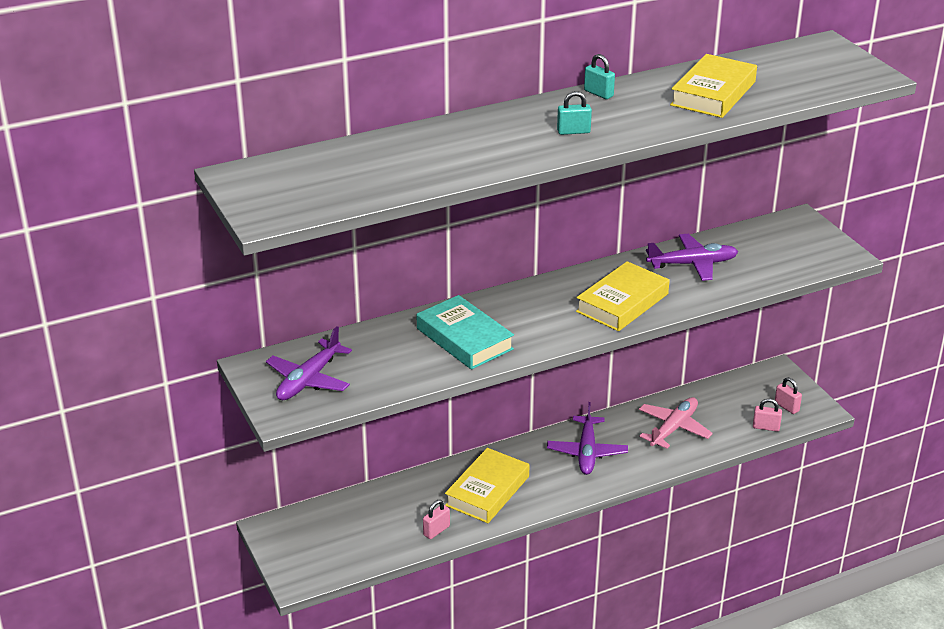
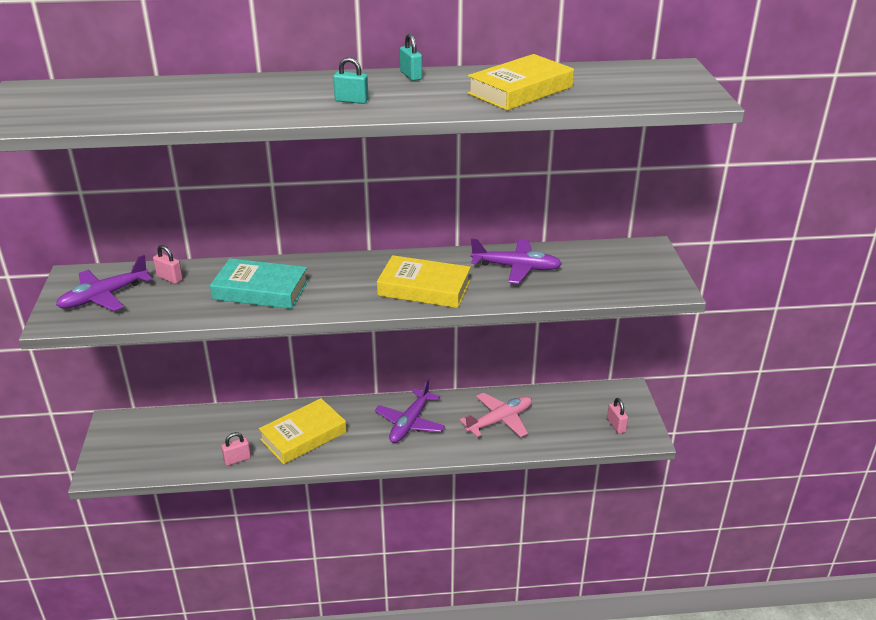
camera: 20 degrees right, 0 degrees up
turquoise book [416,295,514,370] -> turquoise book turned 60 degrees counterclockwise [210,258,308,309]
yellow book [576,261,669,331] -> yellow book turned 45 degrees clockwise [377,255,471,308]
pink padlock [753,398,782,432] -> pink padlock moved to [153,245,183,284]

